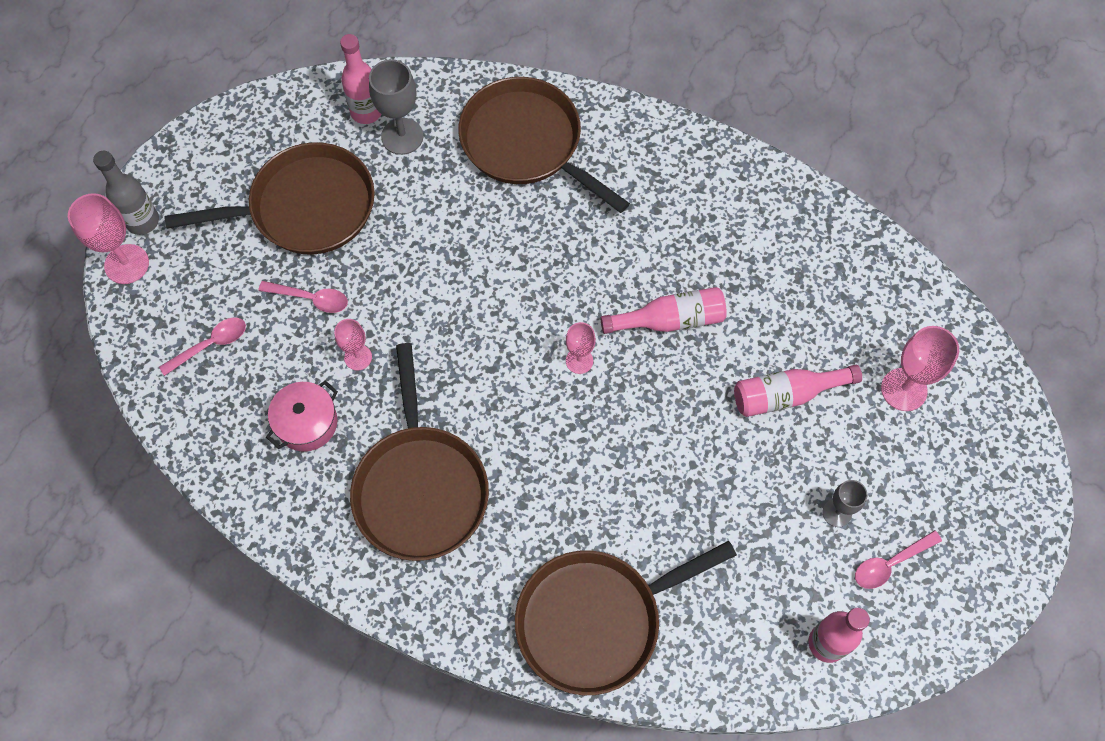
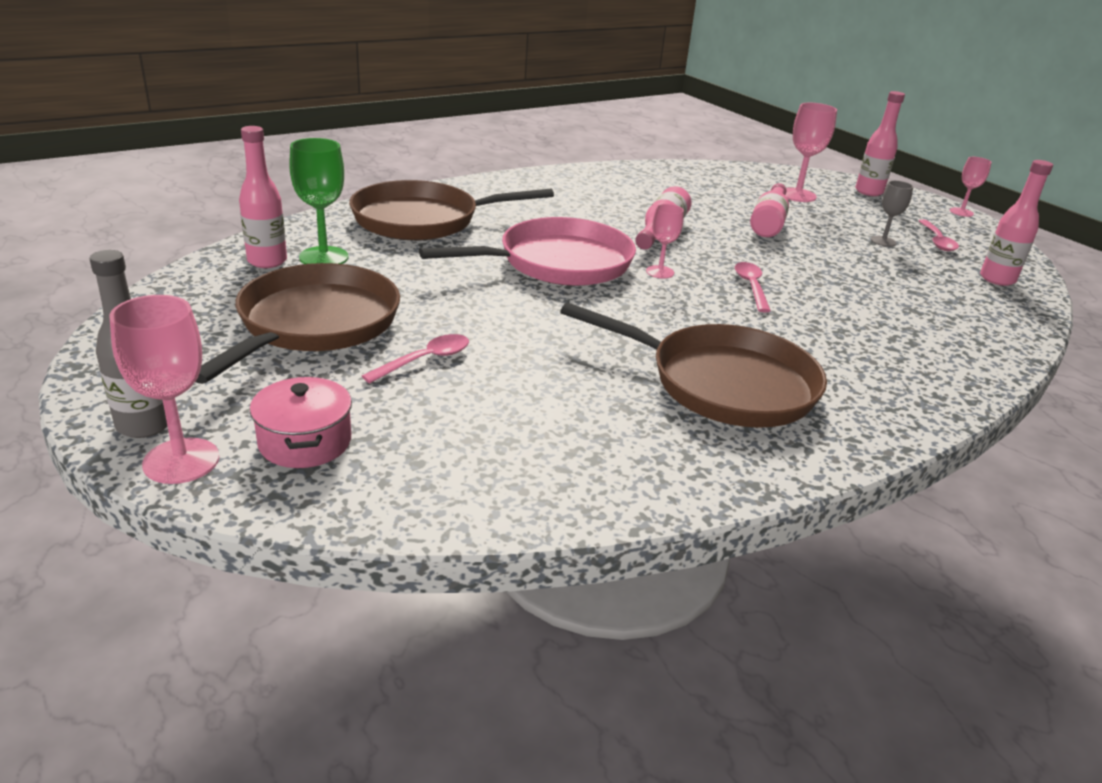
camera: 60 degrees left, 35 degrees down
pink spoon [159,318,246,376] -> pink spoon moved to [735,262,771,312]
pink pot [266,380,338,452] -> pink pot moved to [249,376,352,468]
pink goblet [334,319,372,370] -> pink goblet moved to [950,157,992,217]
grey goblet [369,59,423,155] -> green goblet [289,138,348,264]
brown pan [515,541,737,695] -> none
none -> pink pan [419,217,636,286]
none -> pink bottle [856,91,905,196]

